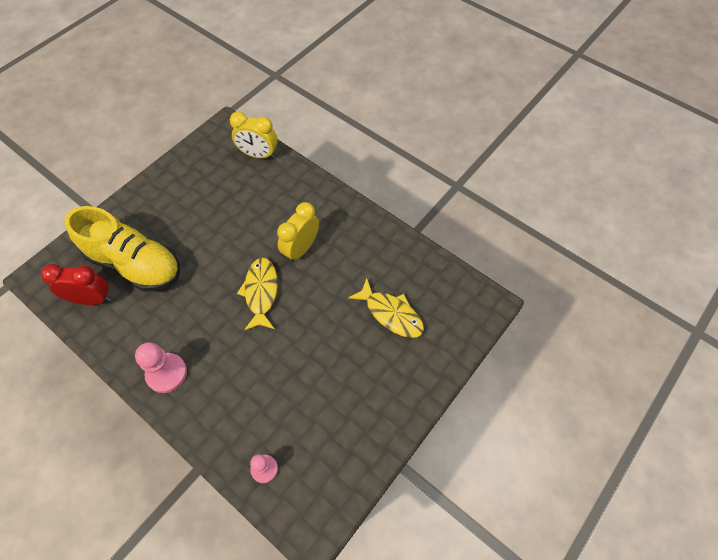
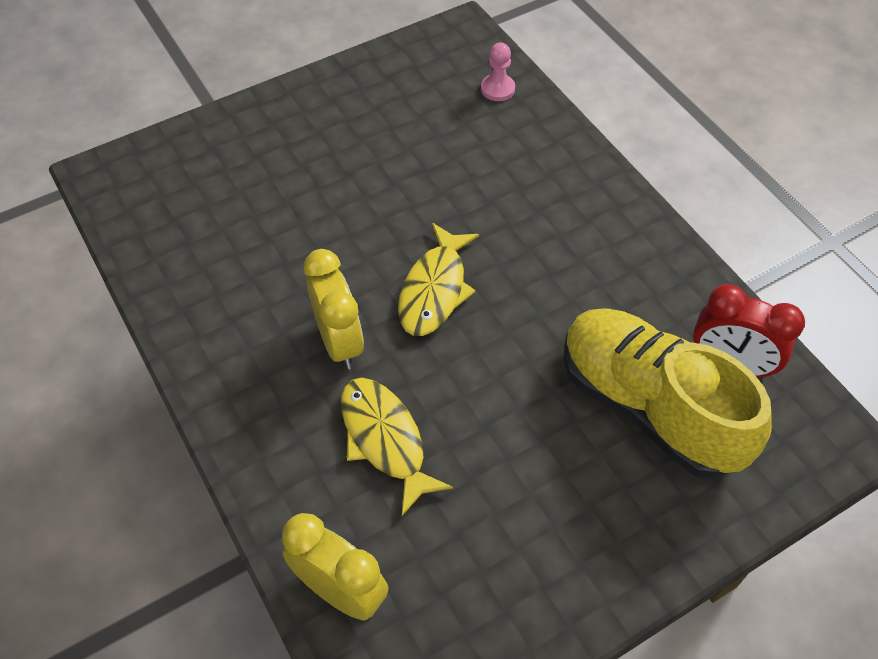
camera: 160 degrees left, 5 degrees down
pink pawn [135,342,187,393] -> none
yellow clock [277,202,319,262] -> yellow clock turned 75 degrees counterclockwise [304,249,364,369]
yellow fish [348,278,424,338] -> yellow fish moved to [341,378,453,516]

